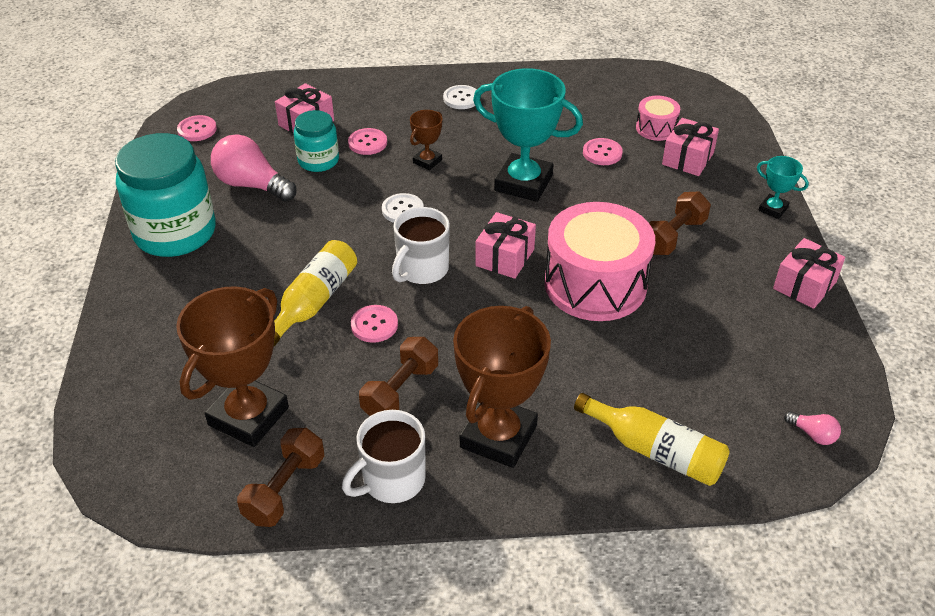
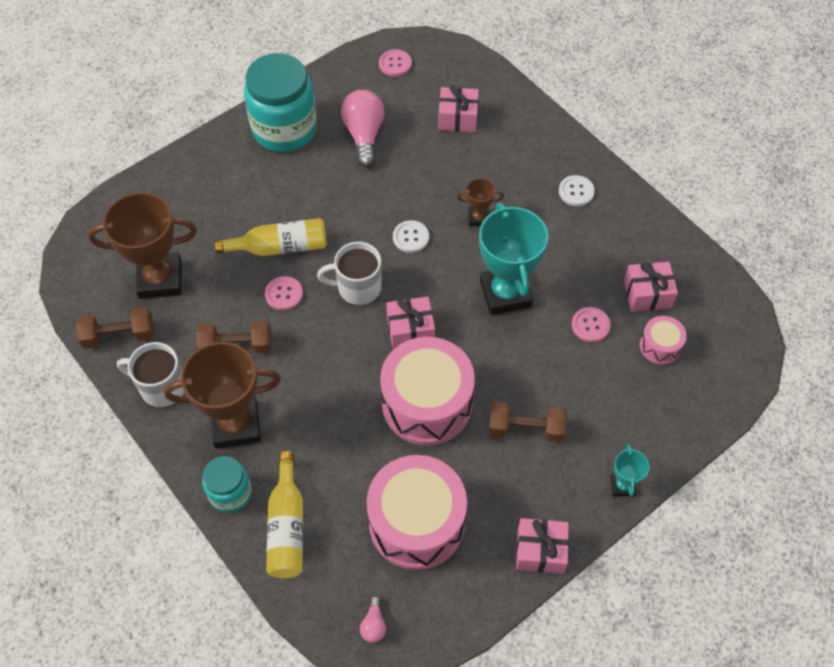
camera: 55 degrees right, 15 degrees up
turquoise jar [294,110,339,172] -> turquoise jar moved to [202,456,252,513]
pink button [348,128,387,155] -> none
pink gift [662,118,719,176] -> pink gift moved to [624,262,678,312]
none -> pink drum [367,455,467,570]

